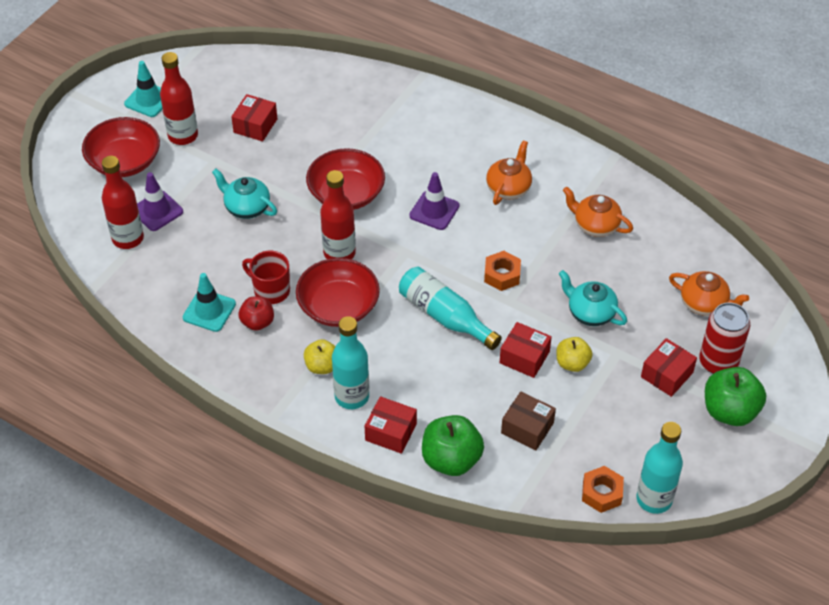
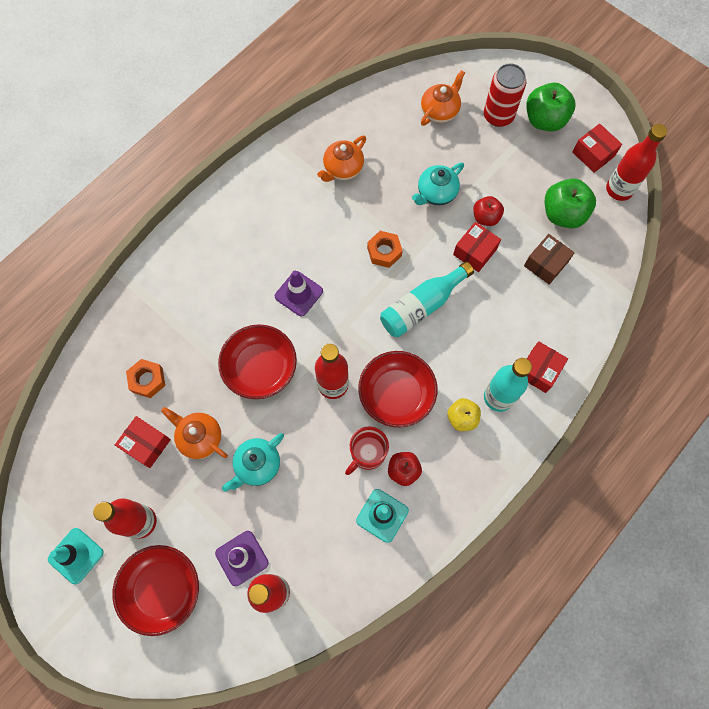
camera: 80 degrees left, 20 degrees up
green apple [422,415,484,476] -> green apple moved to [545,178,596,228]
orange teapot [486,141,532,205] -> orange teapot moved to [161,407,228,459]
yellow apple [556,337,593,372] -> red apple [473,196,504,226]
orange nut [582,466,624,513] -> orange nut moved to [126,359,165,398]
turquoise bottle [636,422,683,514] -> red bottle [606,124,667,201]
red box [641,338,697,397] -> red box moved to [572,124,622,173]

